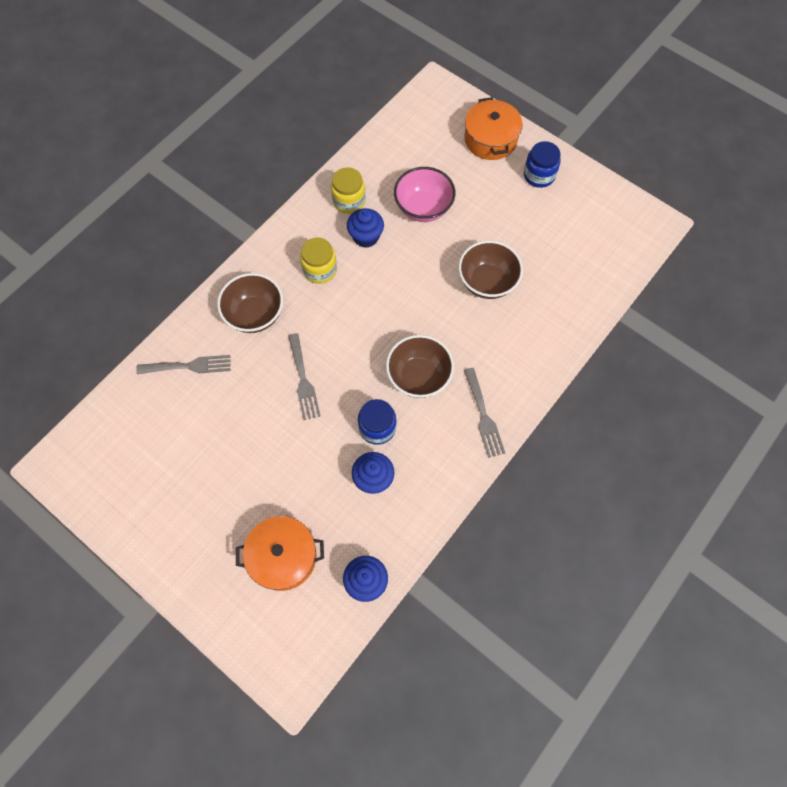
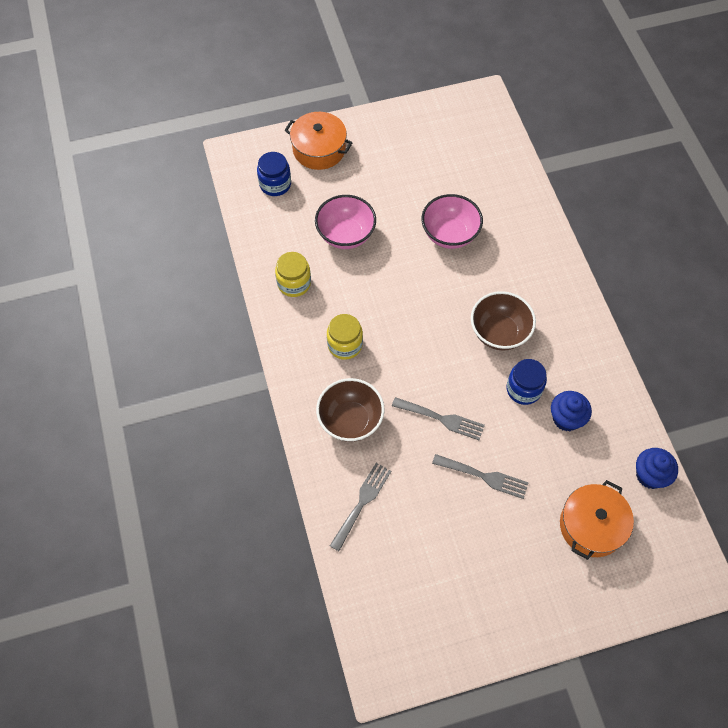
camera: 55 degrees left, 5 degrees down
blue cupcake [347,208,384,248] -> none
brown bowl [458,240,523,299] -> pink bowl [422,194,483,249]
grey fork [464,368,505,458] -> grey fork moved to [432,454,529,499]
blue jar [524,141,561,188] -> blue jar moved to [257,152,291,196]

